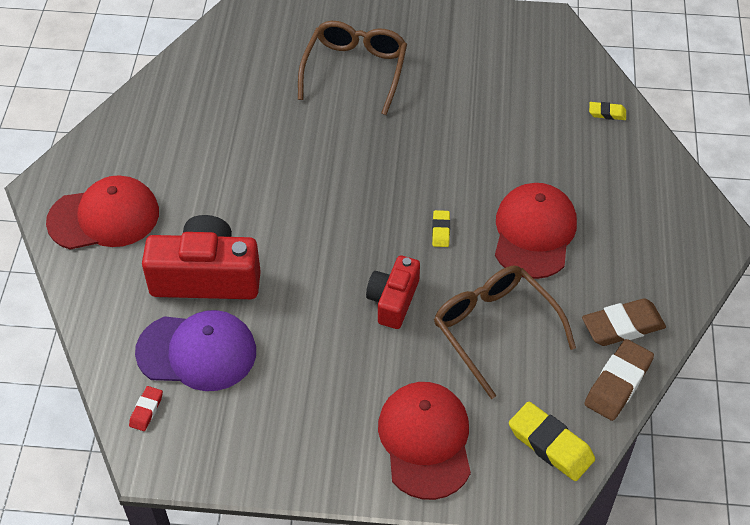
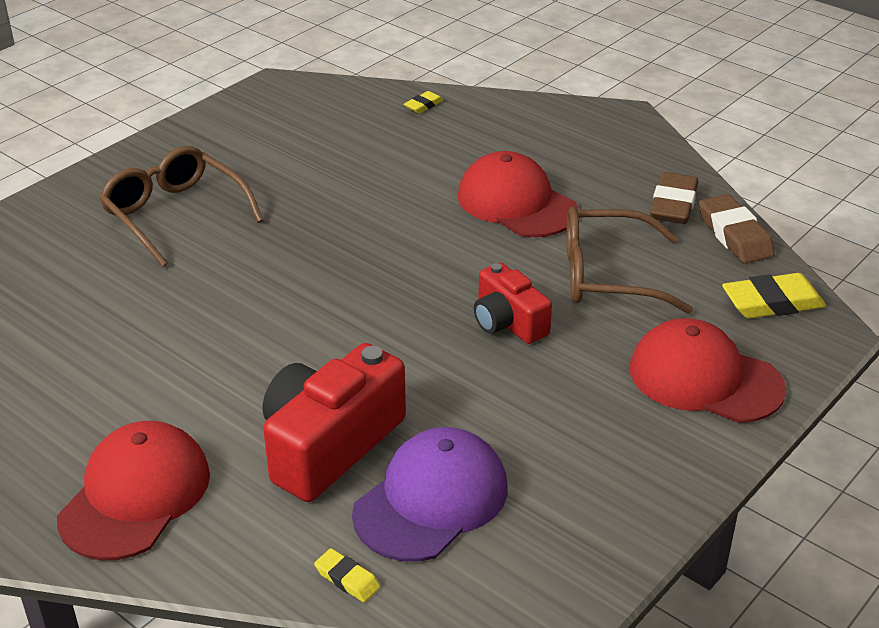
camera: 55 degrees left, 15 degrees down
red eraser [129,386,163,431] -> none
yellow eraser [432,210,450,247] -> yellow eraser moved to [314,548,380,602]

